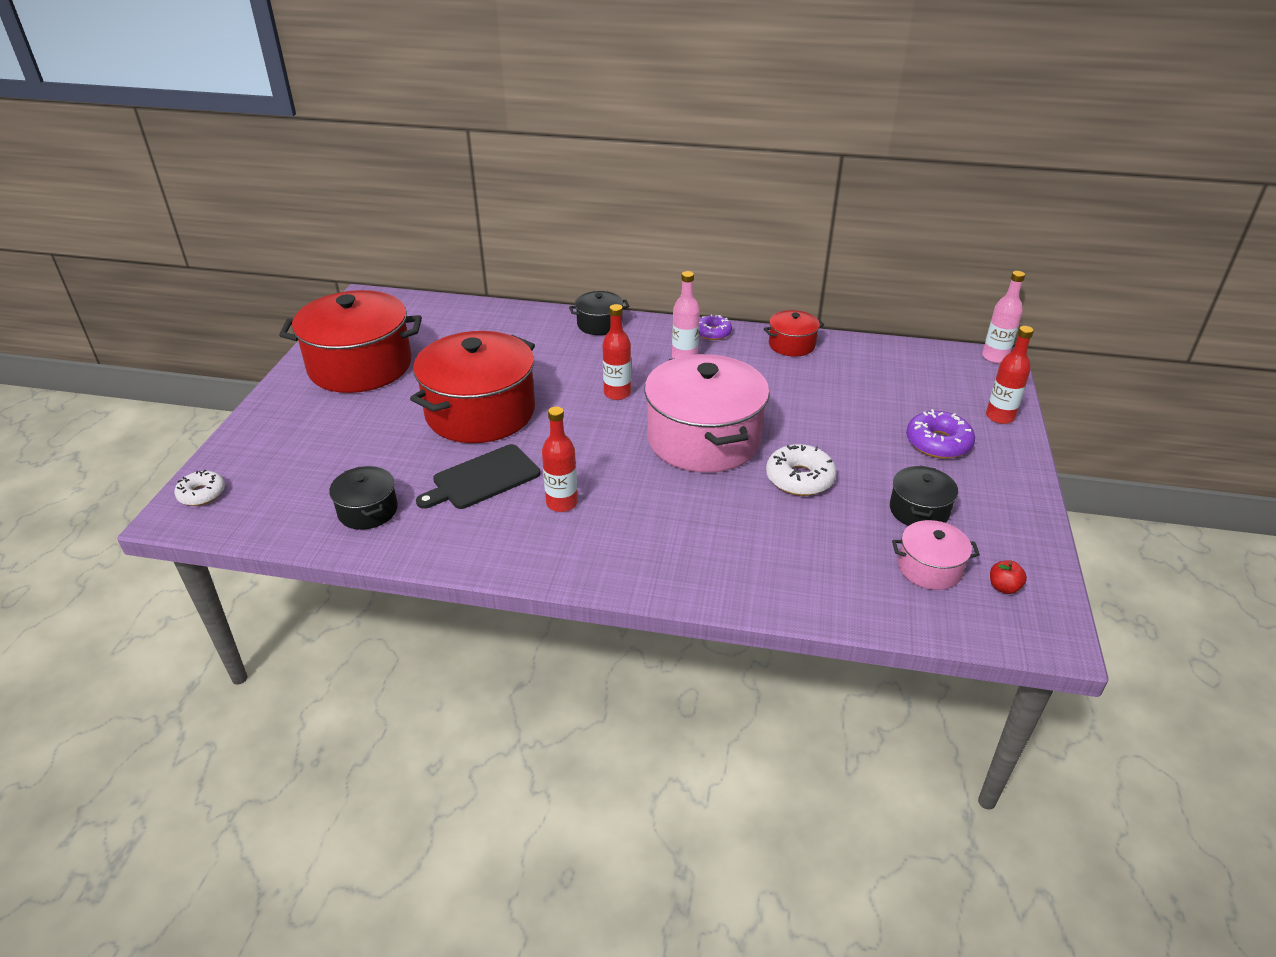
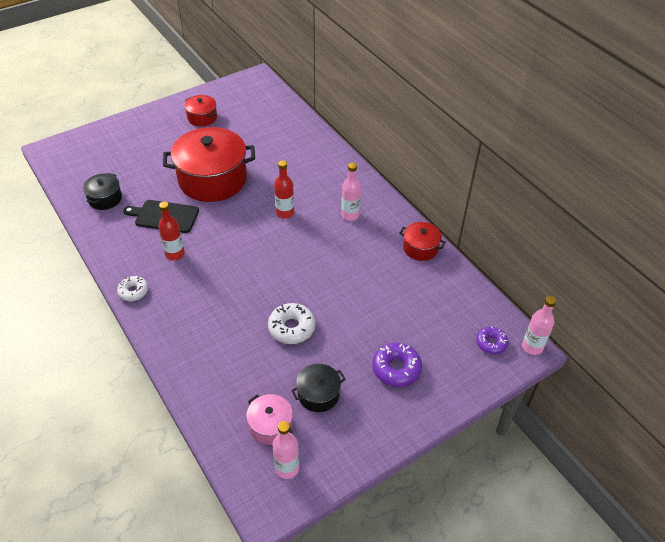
camera: 45 degrees right, 10 degrees up
white donut [175,470,225,506] -> white donut moved to [117,276,148,301]
red pot [279,290,422,393] -> red pot [184,95,217,126], size x0.47
black pot [569,291,629,335] -> none
pink pot [644,354,770,473] -> none
purple donut [699,314,732,340] -> purple donut moved to [476,326,508,354]
red bottle [986,326,1034,424] -> none
red apple [990,560,1027,594] -> pink bottle [273,421,299,479]

